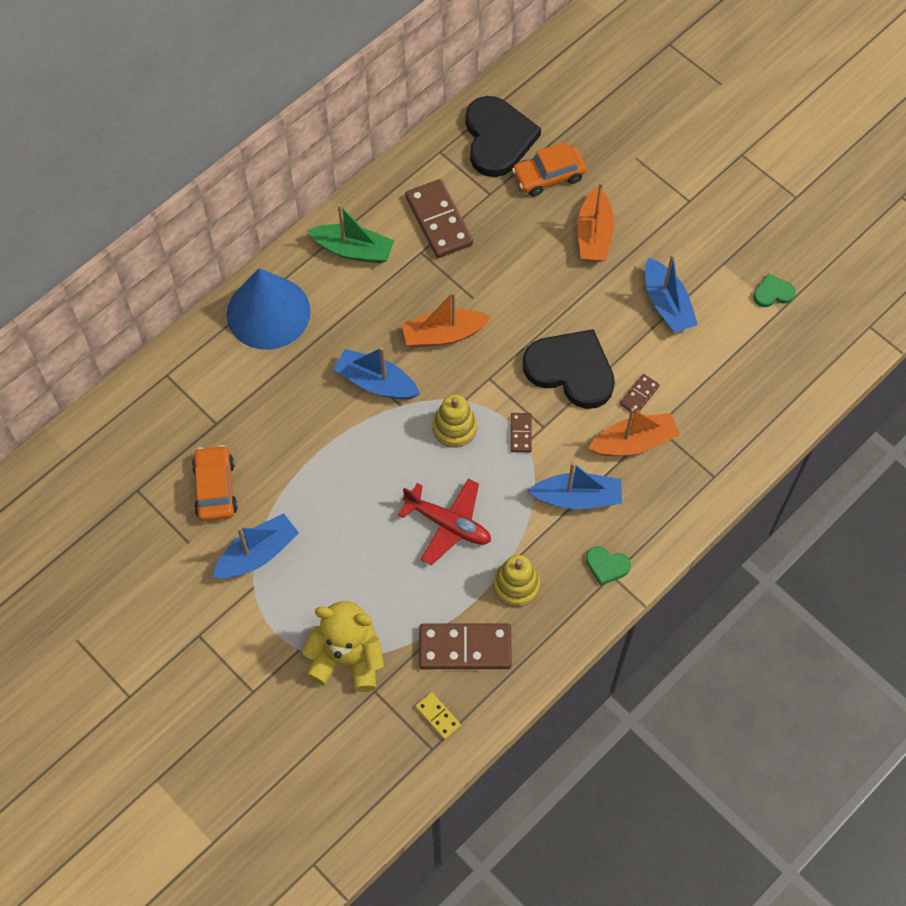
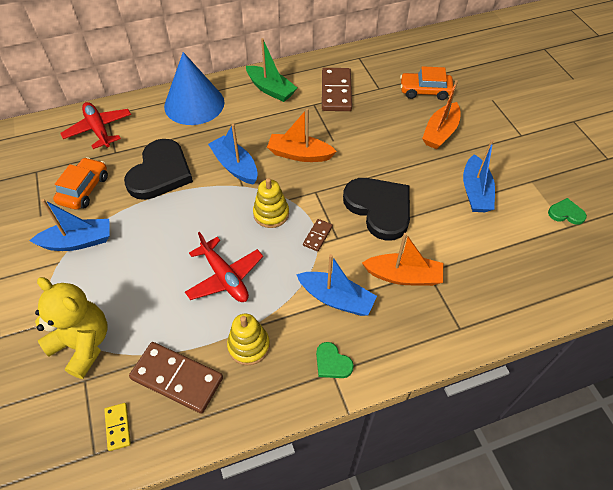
camera: 25 degrees right, 10 degrees down
black heart [465,96,541,177] -> black heart moved to [124,139,193,200]
brown domino [620,374,660,412] -> none
none -> red plane [60,102,131,149]

